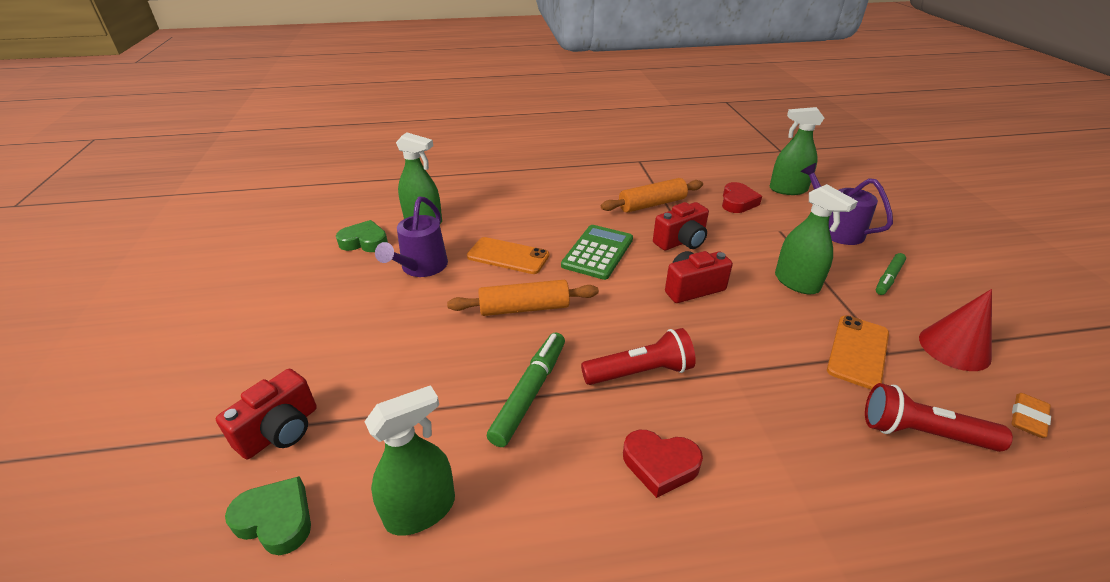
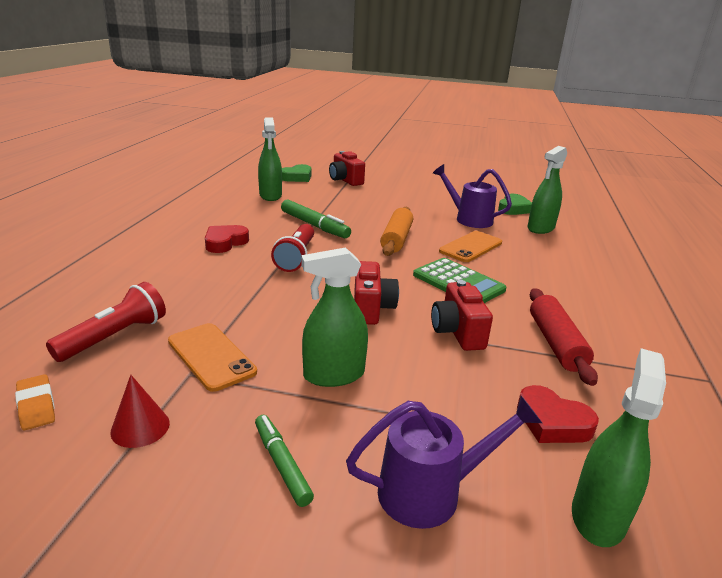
camera: 110 degrees right, 10 degrees down
orange rolling pin [601,178,703,213] -> red rolling pin [530,288,598,386]
red cone [919,289,992,371] -> red cone [110,375,170,448], size x0.67

